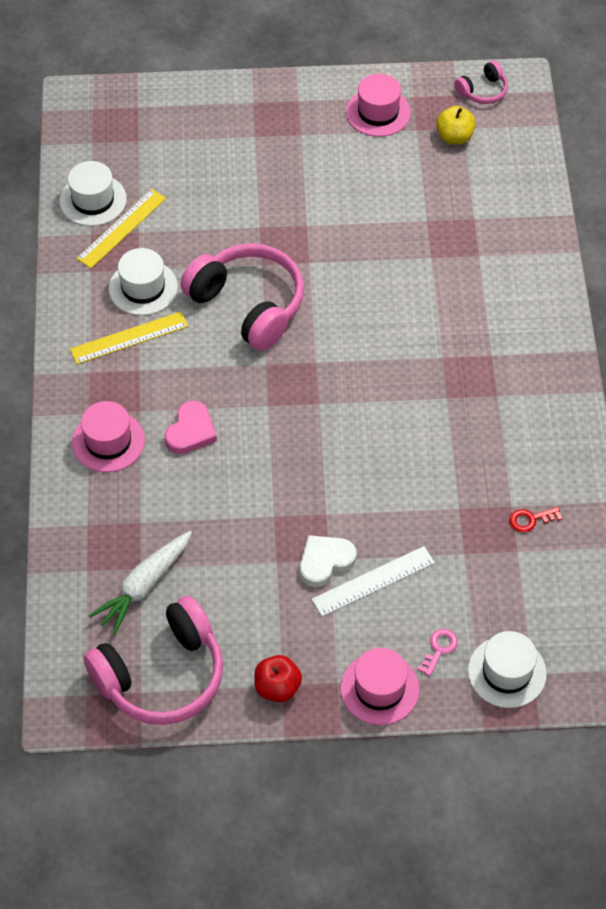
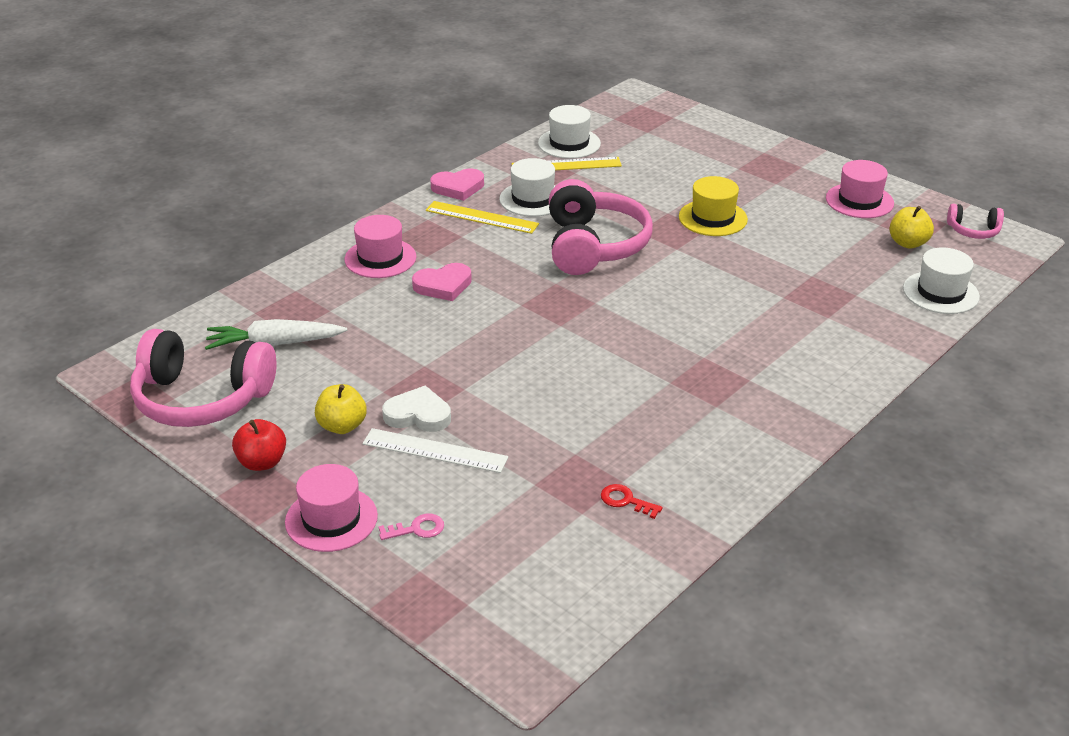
camera: 45 degrees right, 20 degrees down
white hat [468,631,547,708] -> white hat moved to [903,247,980,314]
none -> yellow apple [315,384,367,434]
none -> pink heart [430,169,484,201]
none -> yellow hat [679,176,748,236]

